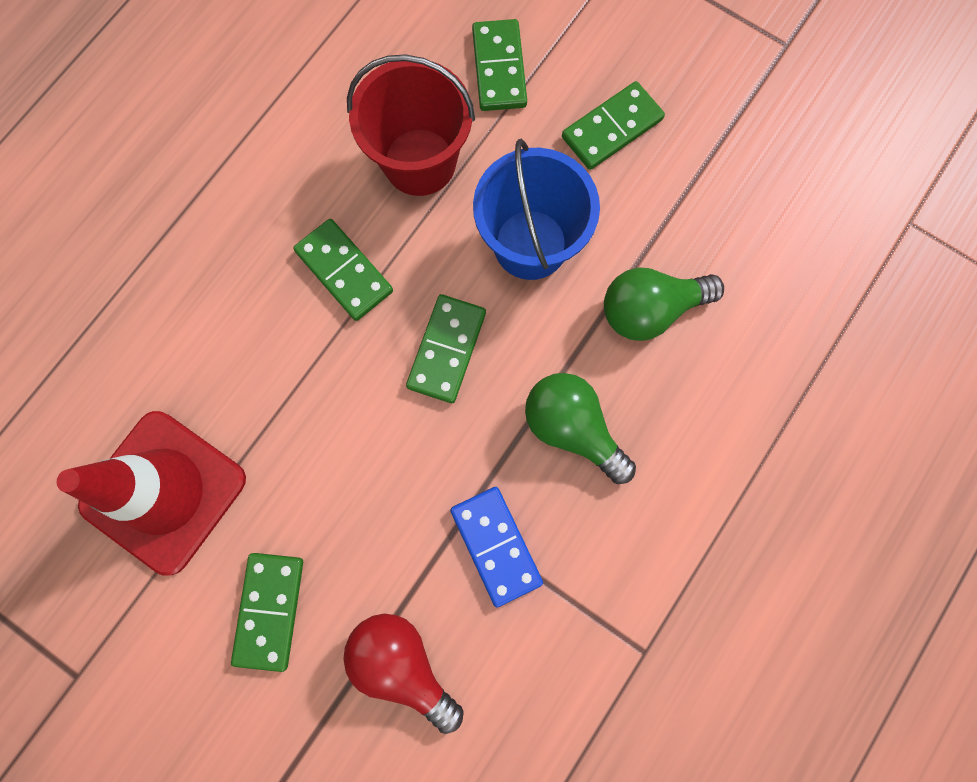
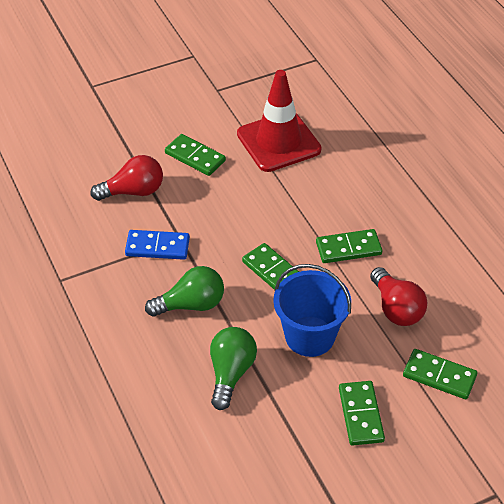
camera: 120 degrees right, 30 degrees down
red bucket [347,54,475,196] -> red light bulb [370,267,427,326]

